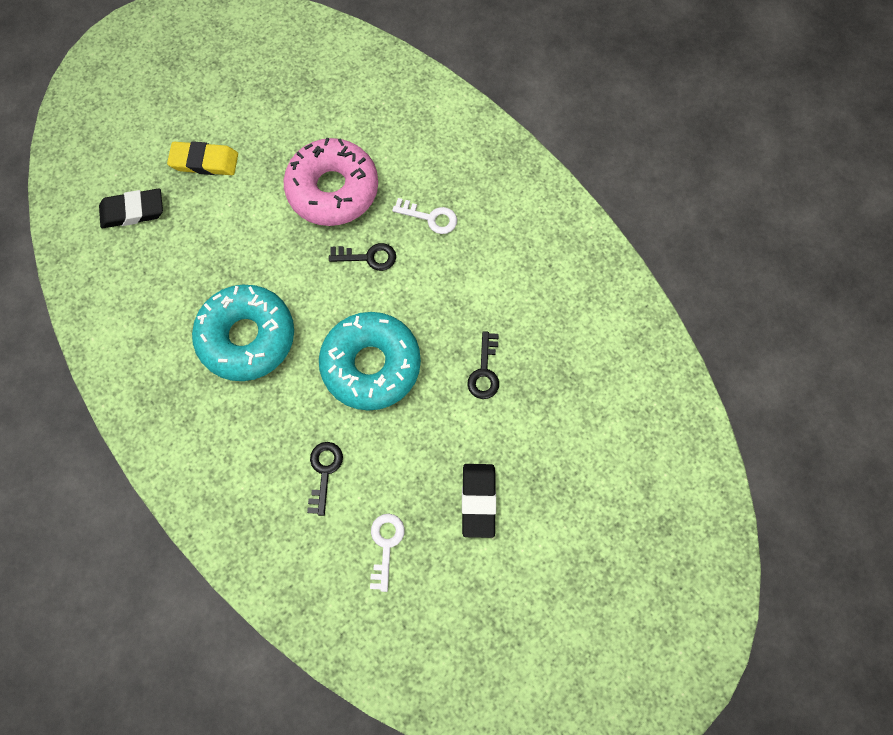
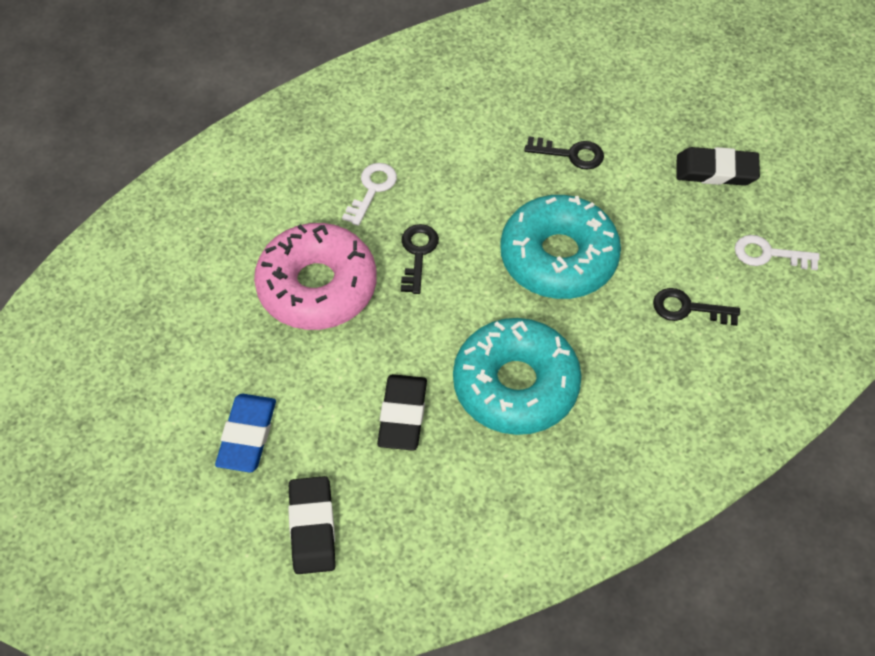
camera: 85 degrees left, 15 degrees down
yellow eraser [167,141,238,175] -> blue eraser [215,394,276,473]
none -> black eraser [377,374,427,451]

